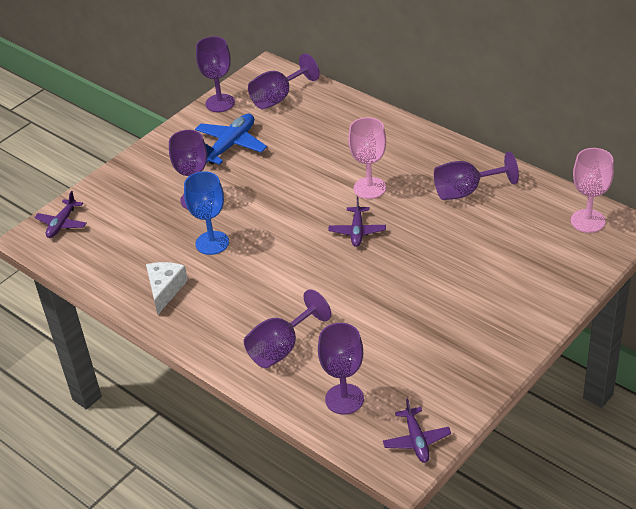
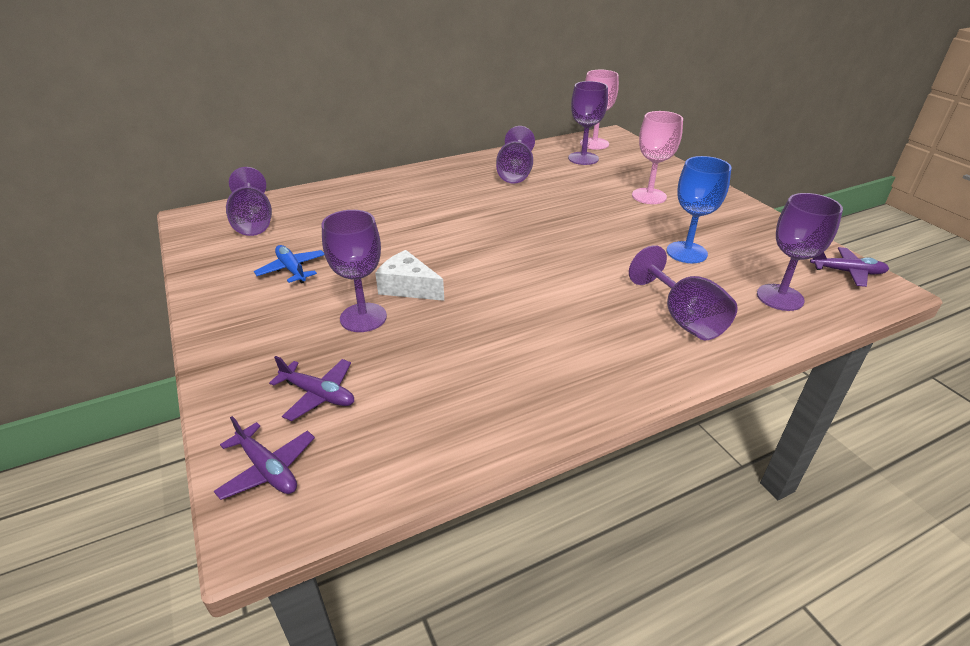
camera: 70 degrees left, 5 degrees down
white cheese [146,262,188,315] -> white cheese moved to [375,250,444,301]
blue goblet [184,171,229,255] -> blue goblet moved to [666,156,731,263]
blue plane [195,114,267,165] -> blue plane [254,245,324,283], size x0.64
purple goblet [196,36,235,112] -> purple goblet moved to [568,81,608,165]
purple plane [328,197,386,247] -> purple plane moved to [269,356,354,421]
pink goblet [348,117,386,199] -> pink goblet moved to [632,111,683,204]

